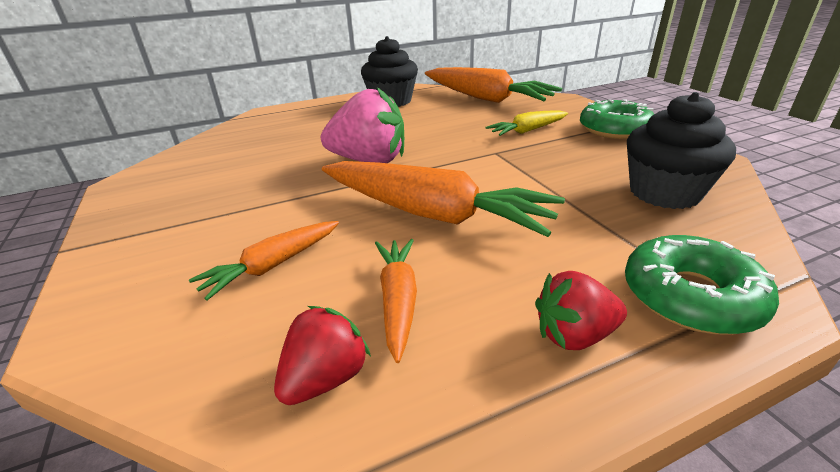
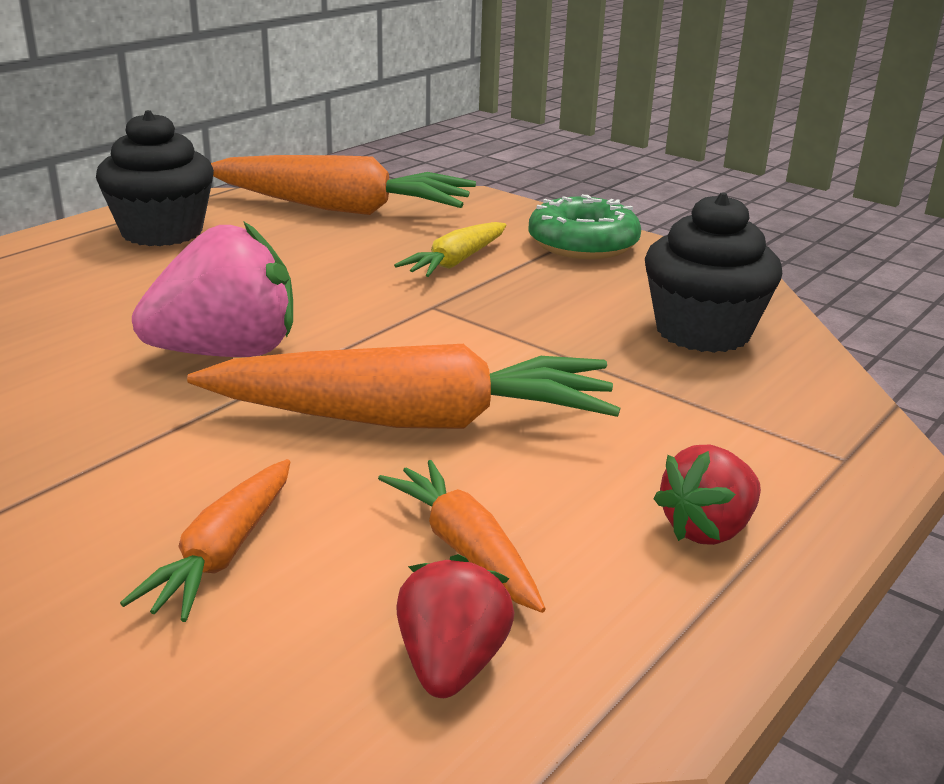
camera: 30 degrees left, 5 degrees down
green donut [625,235,779,335] -> none

